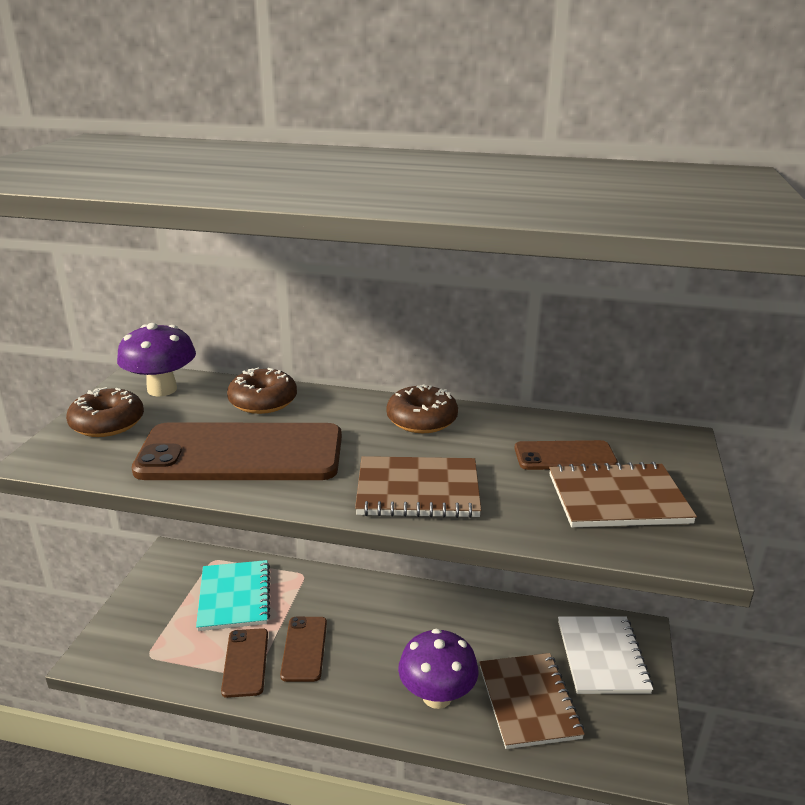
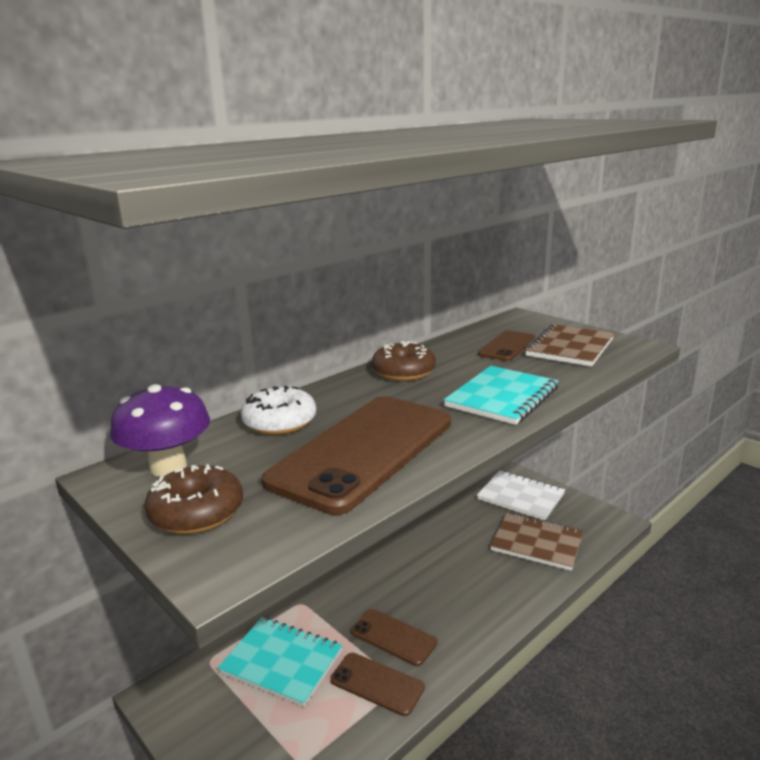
camera: 55 degrees left, 5 degrees down
brown donut [227,368,297,414] -> white donut [241,386,316,435]
brown notebook [355,456,481,518] -> turquoise notebook [444,366,559,425]
purple mushroom [398,629,479,709] -> none

